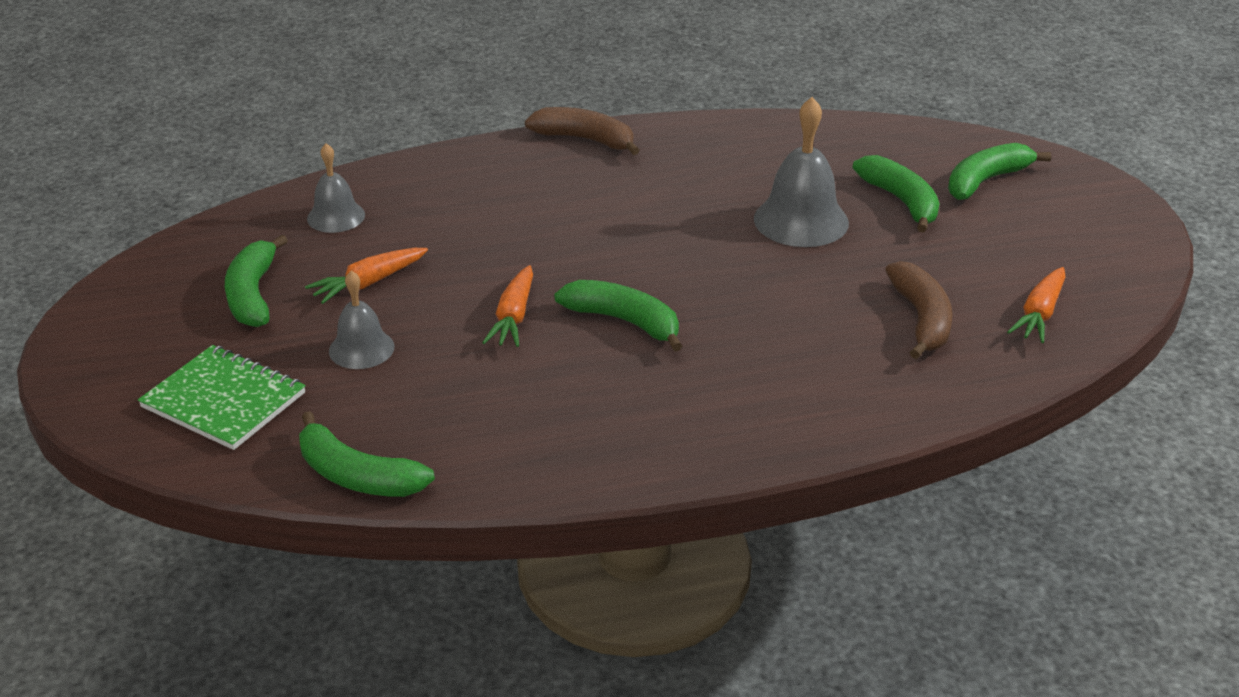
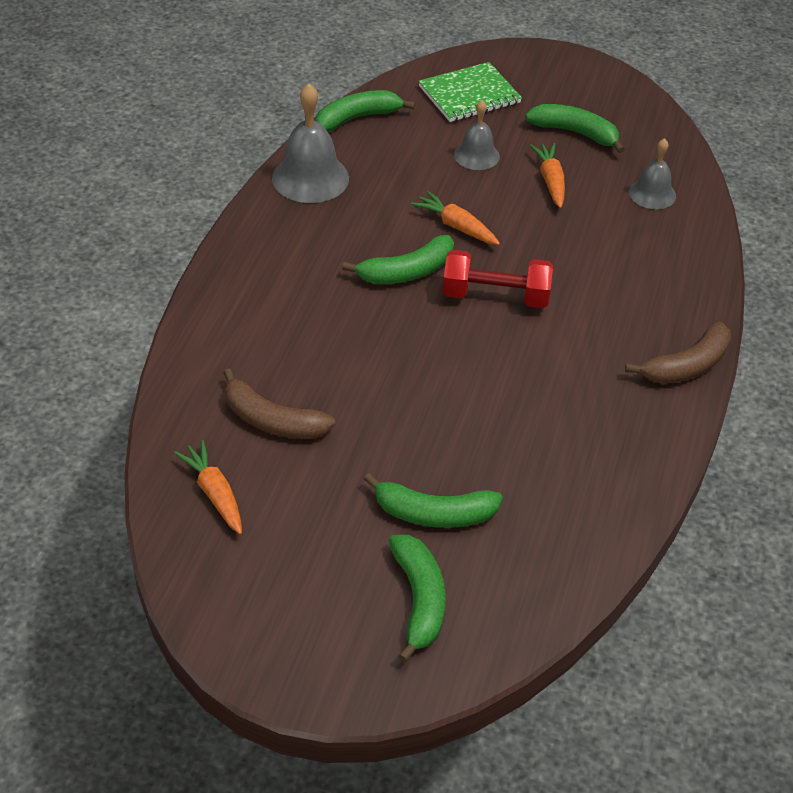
camera: 120 degrees right, 10 degrees up
grey bell [754,97,849,247] -> grey bell moved to [272,84,349,203]
none -> red dumbbell [442,250,553,308]

